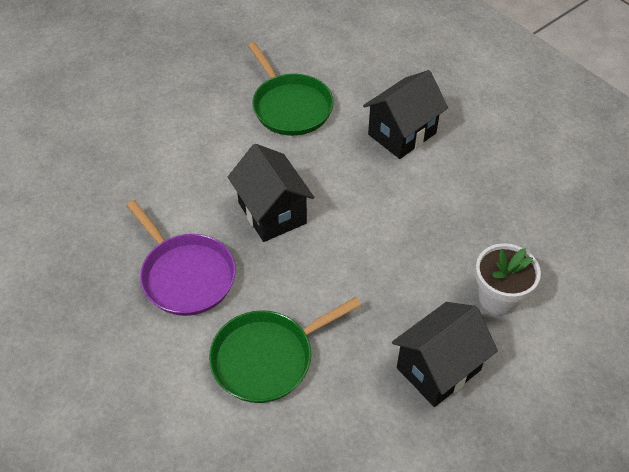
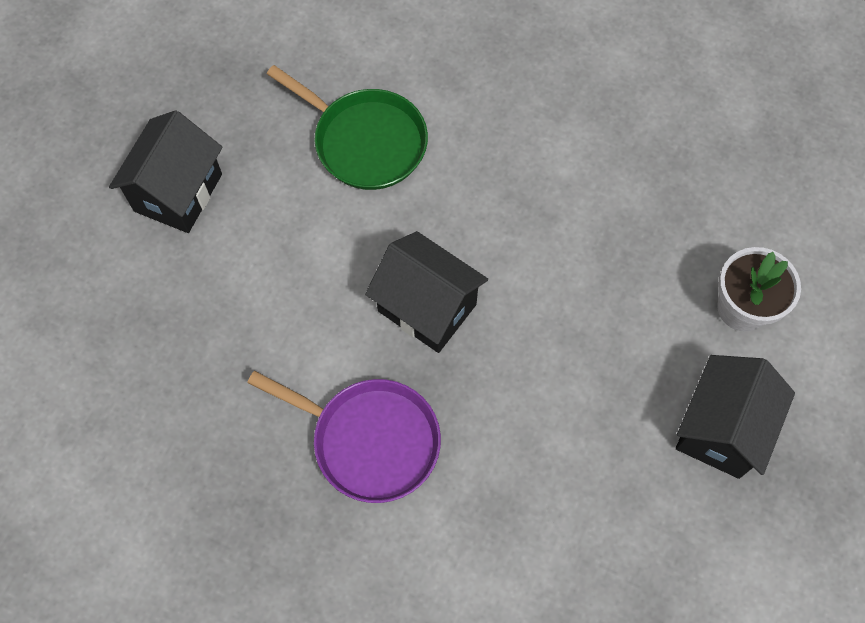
camera: 25 degrees left, 15 degrees up
green pan [209,297,361,403] -> none
black house [363,70,448,159] -> black house moved to [109,110,223,233]

